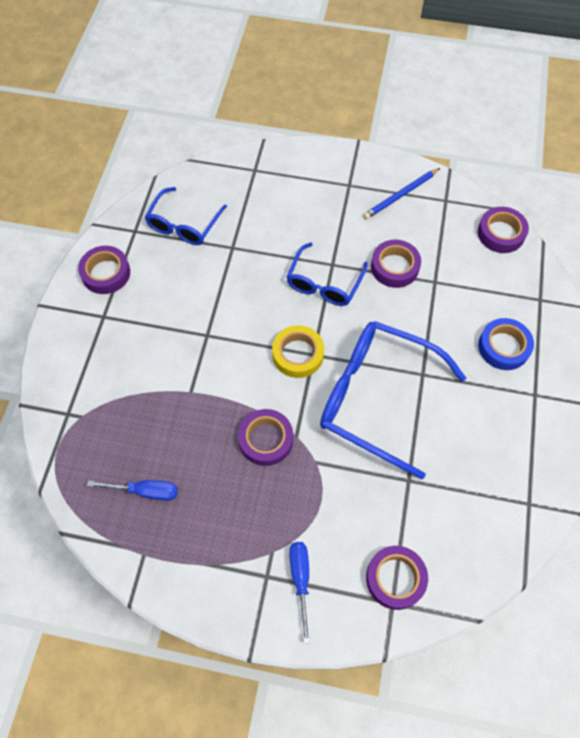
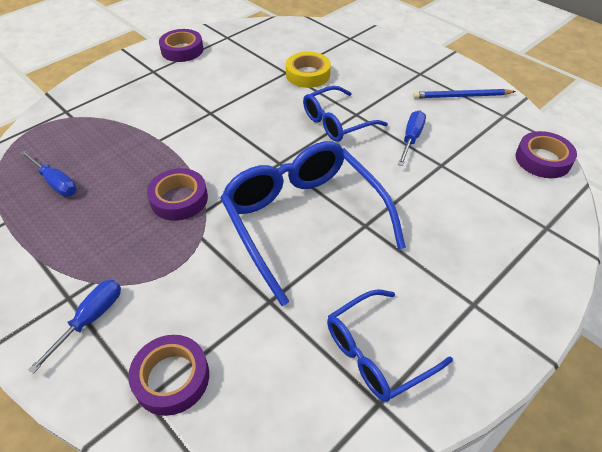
camera: 35 degrees right, 15 degrees down
blue glasses [145,187,227,245] -> blue glasses moved to [327,289,453,402]
yellow tape [272,325,324,378] -> yellow tape moved to [286,52,331,88]
purple tape [371,240,421,288] -> blue screwdriver [398,110,426,166]
blue tape [478,318,534,370] -> none

